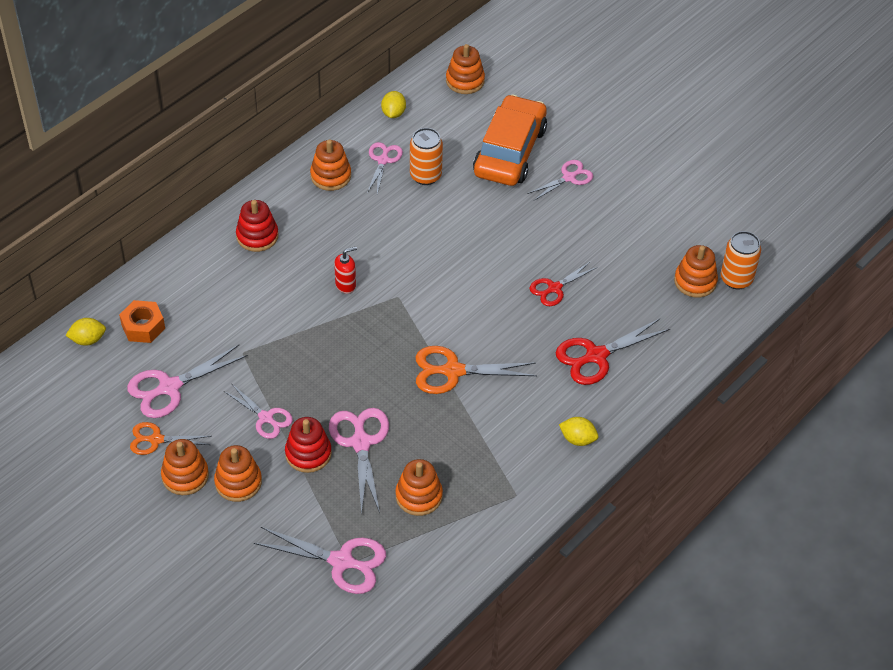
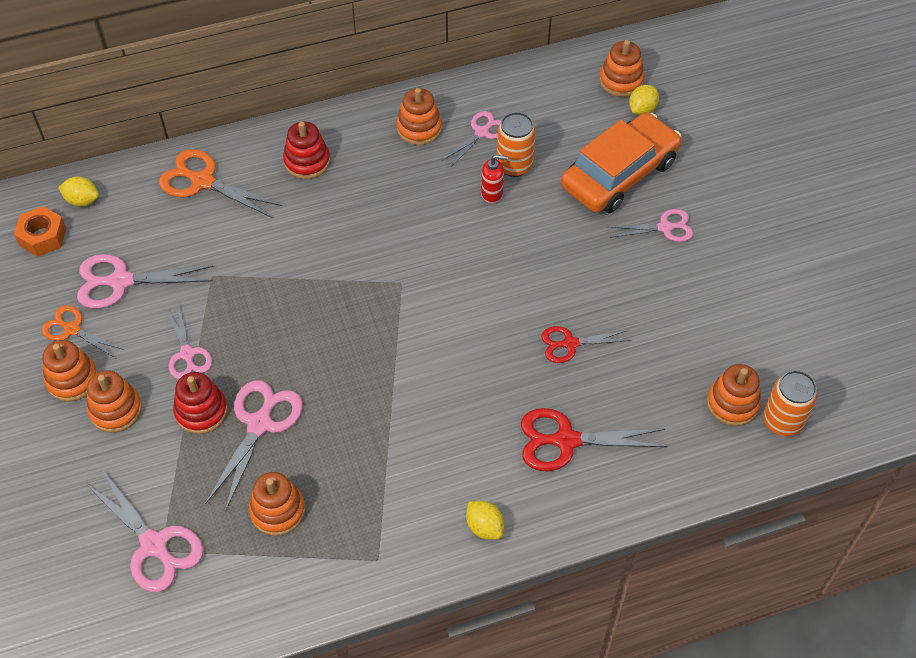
camera: 30 degrees right, 5 degrees up
orange nut [119,300,165,343] -> orange nut moved to [14,206,66,257]
red soap dispenser [334,247,357,294] -> red soap dispenser moved to [481,155,508,204]
yellow lemon [381,91,406,118] -> yellow lemon moved to [629,85,659,115]
orange scissors [416,346,537,394] -> orange scissors moved to [159,149,282,218]

